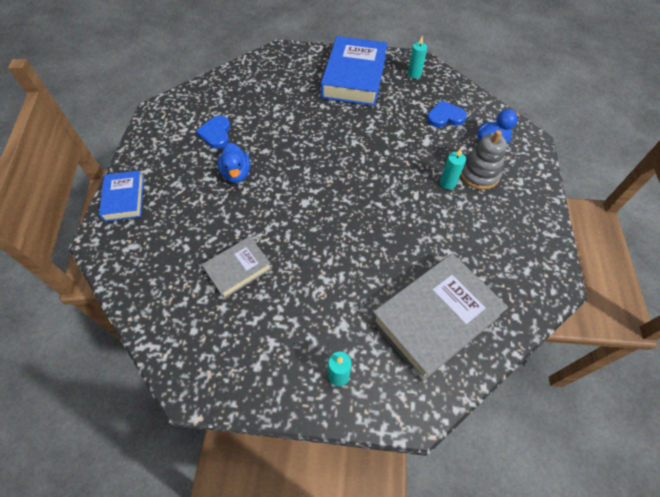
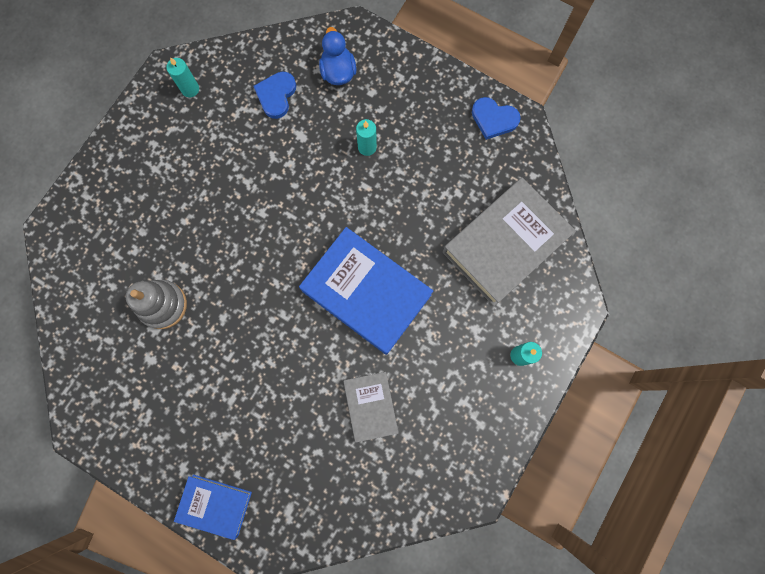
camera: 65 degrees left, 20 degrees up
blue heart [196,116,230,149] -> blue heart moved to [472,97,521,140]
blue duck [217,143,250,183] -> none
blue book [321,36,388,106] -> blue book moved to [299,227,433,355]
grey book [371,253,508,381] -> grey book turned 60 degrees clockwise [443,178,576,306]
grey stacking toy [460,130,507,190] -> grey stacking toy moved to [126,280,187,329]

